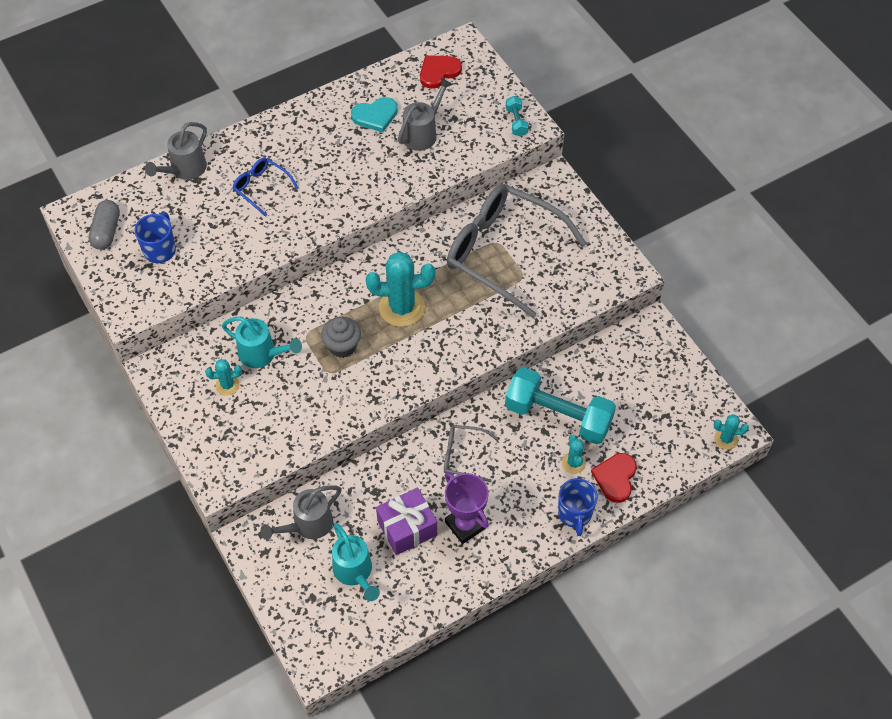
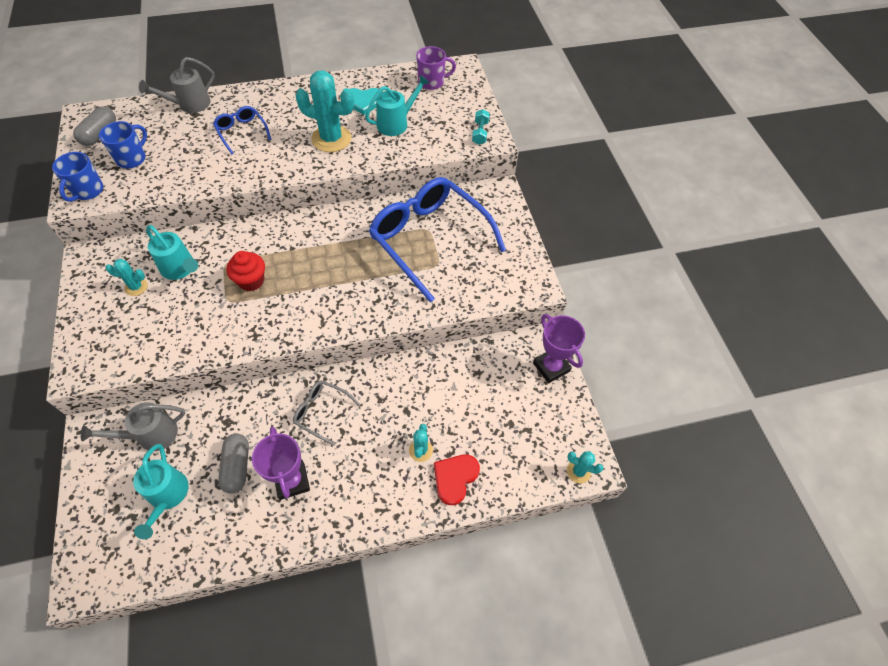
camera: 15 degrees right, 0 degrees up
grey cupcake [321,317,361,358] -> red cupcake [227,251,265,291]
turquoise cactus [366,252,435,327] -> turquoise cactus moved to [295,71,354,152]
purple gift [376,488,437,555] -> grey capsule [218,433,249,494]
grey watering can [398,78,452,151] -> turquoise watering can [365,74,430,136]
red heart [420,55,462,89] -> purple mug [416,46,456,90]
grey glasses [447,184,587,318] -> blue glasses [369,177,506,302]
turquoise dumbbell [505,367,616,444] -> none
blue mug [558,478,598,536] -> blue mug moved to [52,152,103,202]
none -> purple trophy [533,314,585,383]

